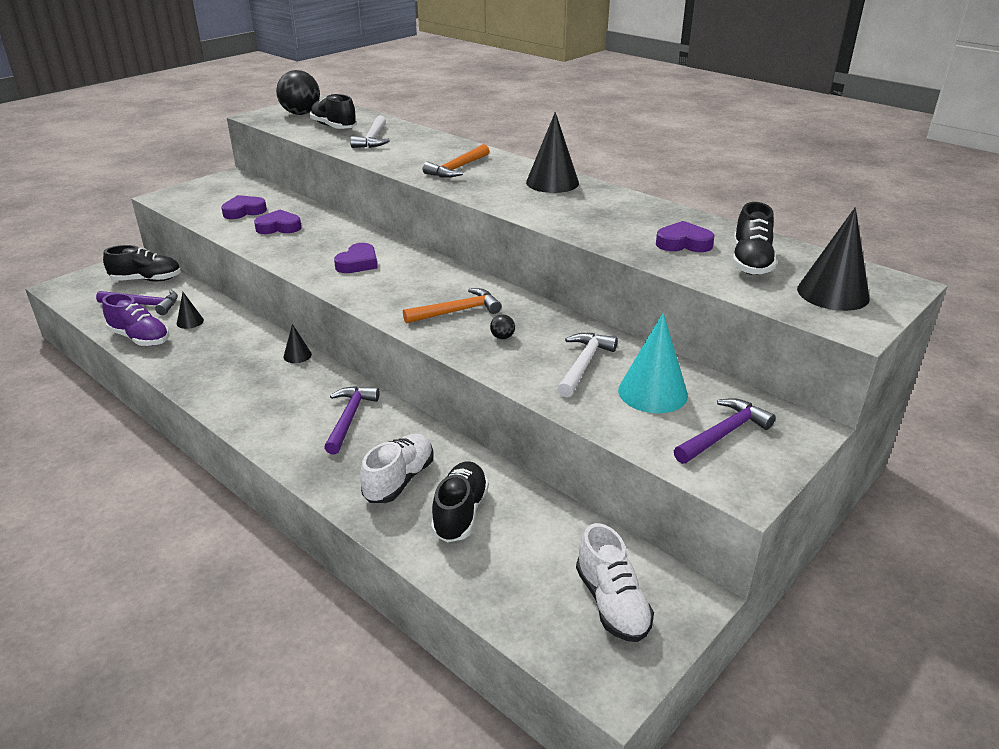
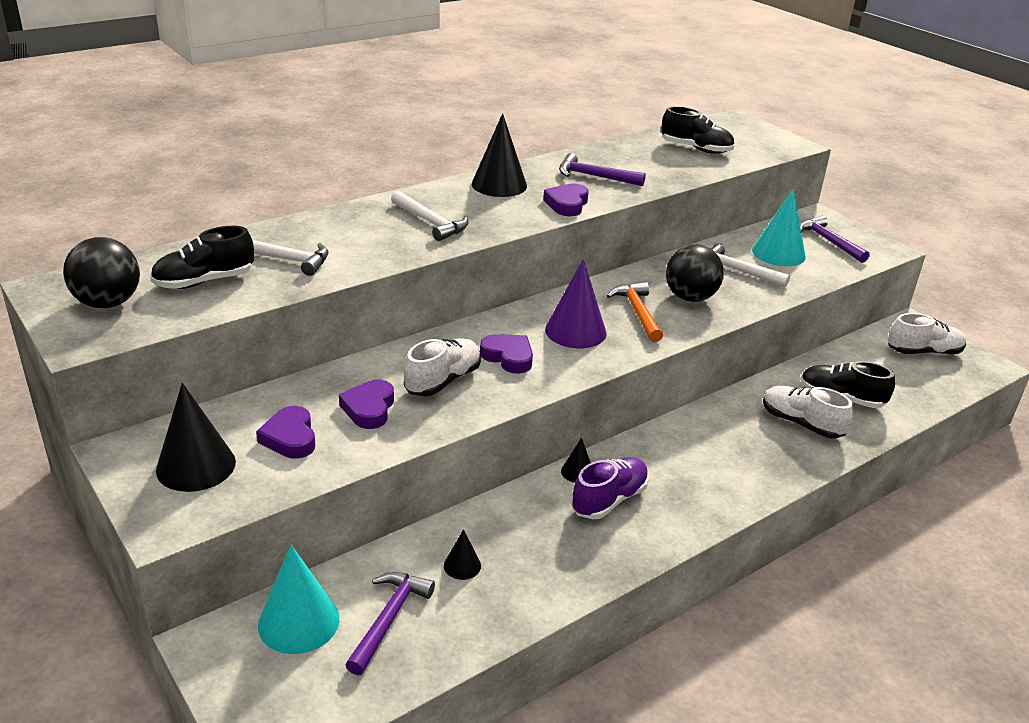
camera: 80 degrees left, 0 degrees up
purple shoe [102,293,169,346] -> purple shoe moved to [571,457,649,519]
black shoe [103,245,181,282] -> turquoise cone [258,545,339,654]
purple hammer [324,386,380,455] -> purple hammer moved to [559,153,646,186]
orange hammer [423,144,489,178] -> white hammer [391,191,468,241]
black ball [490,314,515,339] -> black ball [666,244,724,302], size x2.45
purple heart [656,221,715,252] -> purple heart moved to [543,184,589,216]
black cone [797,207,870,311] -> black cone moved to [156,383,236,492]
none -> white shoe [404,338,481,396]
none -> purple cone [545,259,607,348]

